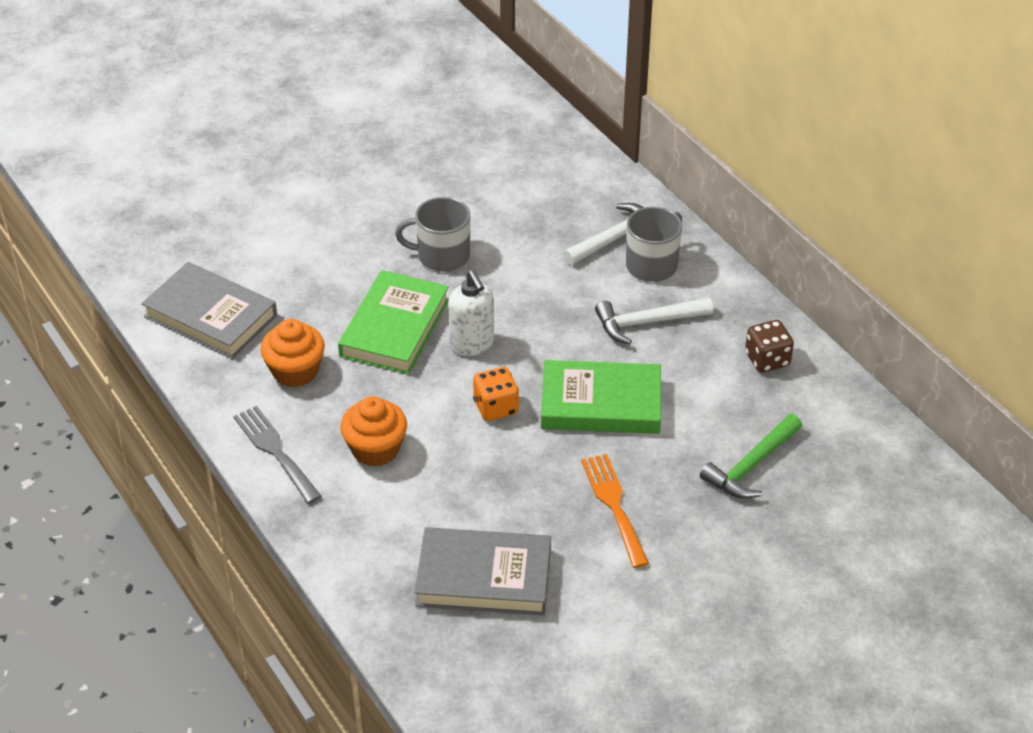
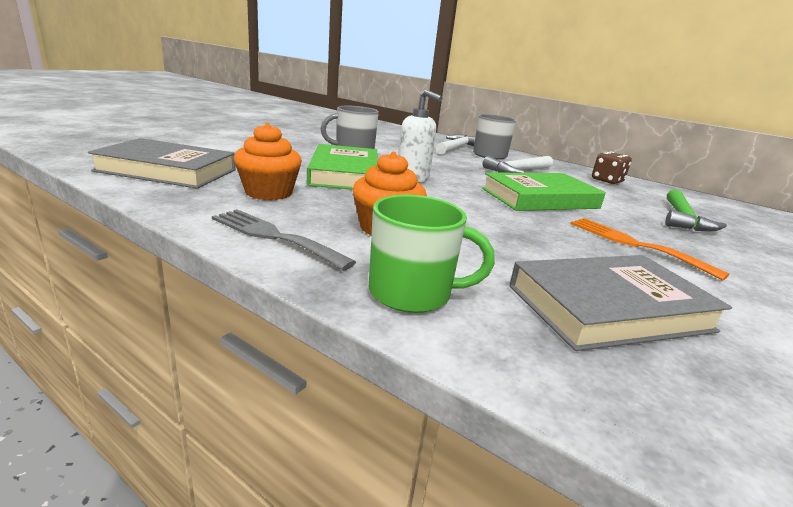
camera: 25 degrees left, 20 degrees down
orange dice [473,367,519,421] -> none
none -> green mug [369,194,495,313]

